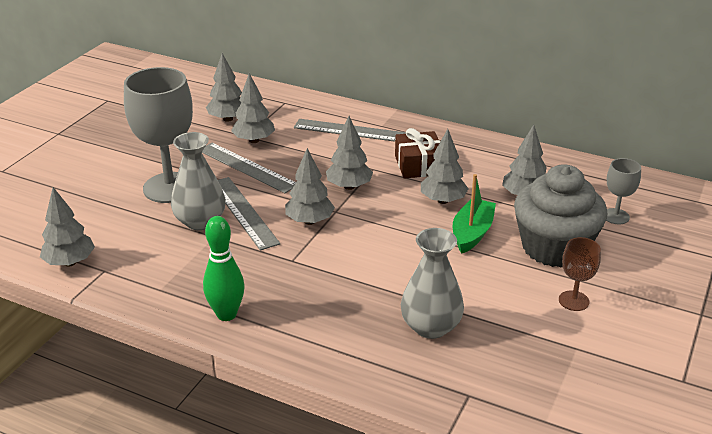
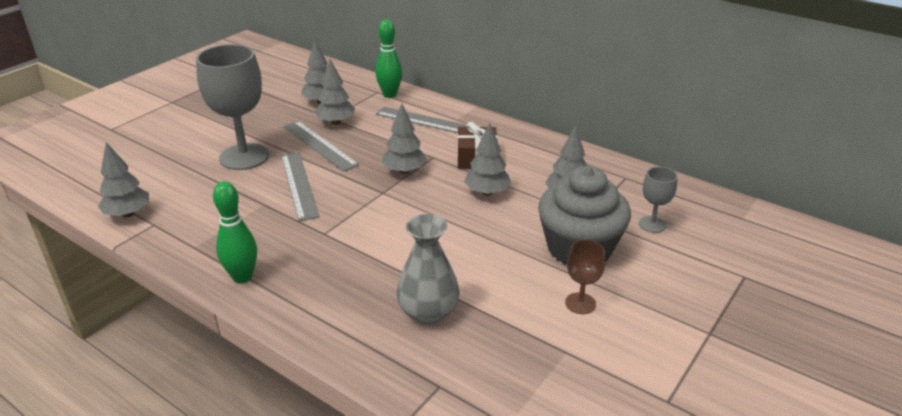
camera: 10 degrees right, 0 degrees up
grey vase [171,132,226,230] -> none
grey tree [285,148,335,225] -> none
green boat [453,174,496,254] -> none
none -> green bowling pin [375,19,403,98]

